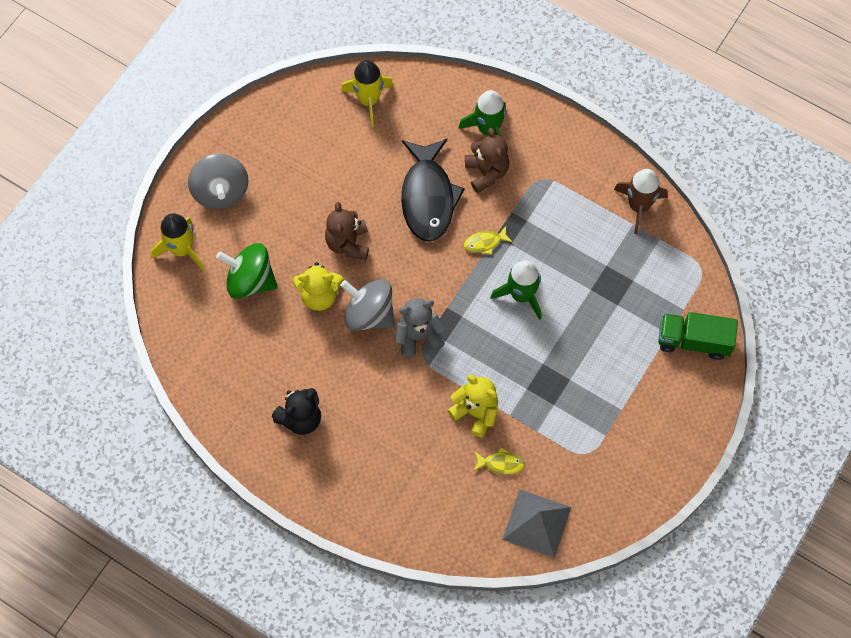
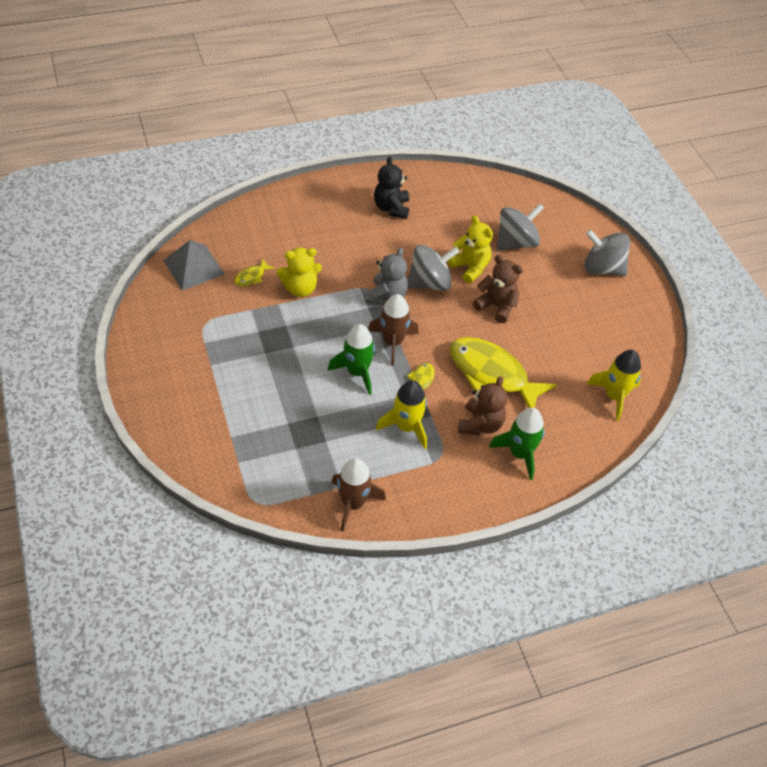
camera: 125 degrees right, 15 degrees down
yellow rocket [151,213,204,270] -> yellow rocket moved to [376,380,427,449]
green spinning top [216,243,278,299] -> grey spinning top [497,203,544,251]
yellow teddy bear [293,262,344,311] -> yellow teddy bear turned 105 degrees clockwise [448,215,493,284]
black fish [401,139,465,242] -> yellow fish [449,337,556,408]
brown teddy bear [465,127,510,193] -> brown teddy bear turned 90 degrees counterclockwise [458,377,507,436]
green truck [658,312,738,360] -> none
none -> brown rocket [368,294,419,366]

